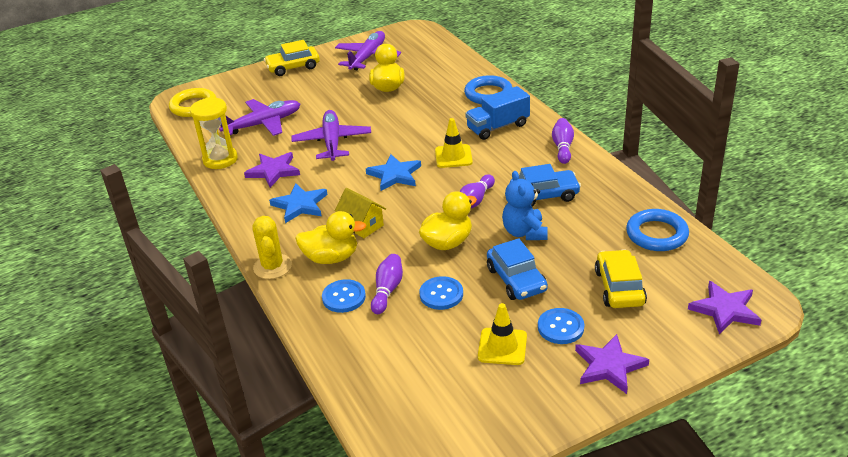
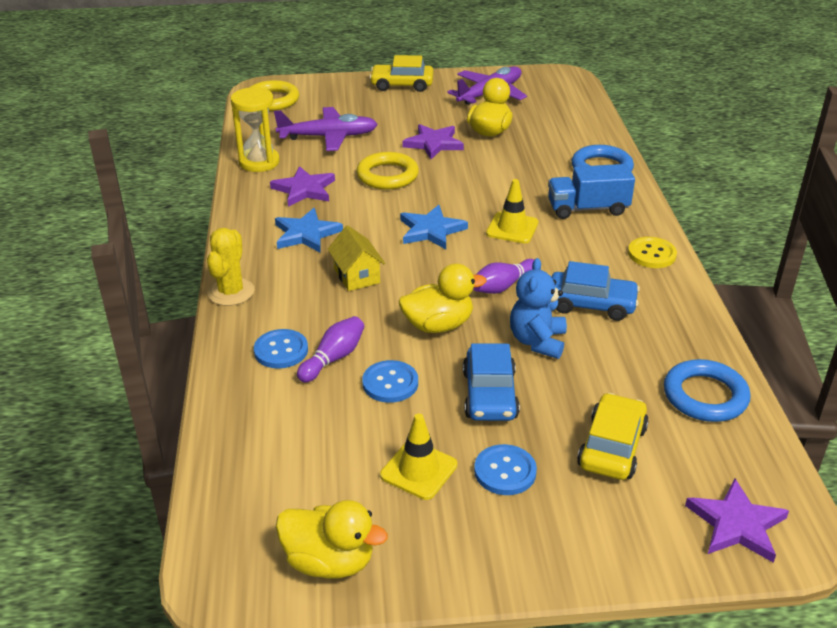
camera: 20 degrees right, 0 degrees up
purple plane [292,110,371,161] -> yellow ring [357,152,419,189]
yellow duck [295,211,366,264] -> yellow duck moved to [275,500,388,579]
purple bowling pin [552,118,574,164] -> yellow button [628,237,677,268]
purple star [575,334,649,394] -> purple star moved to [402,124,464,159]

